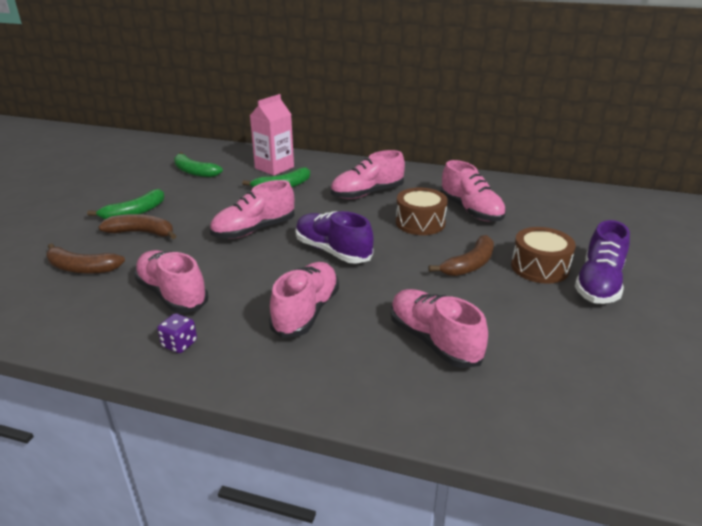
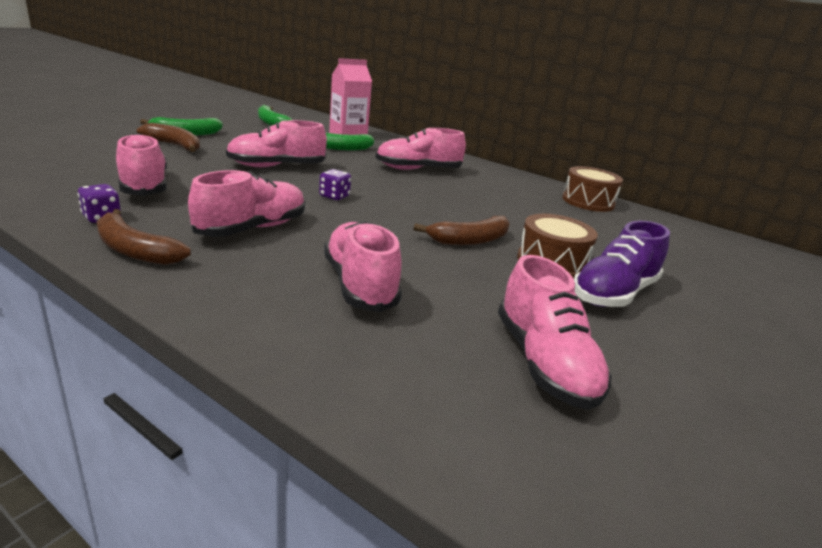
camera: 15 degrees right, 5 degrees down
brown banana [46,243,125,274] -> brown banana moved to [97,209,191,265]
purple shoe [295,211,374,264] -> purple dice [319,169,351,201]
brown drum [396,188,448,235] -> brown drum moved to [562,166,623,212]
pink shoe [440,160,506,221] -> pink shoe moved to [498,255,612,410]

